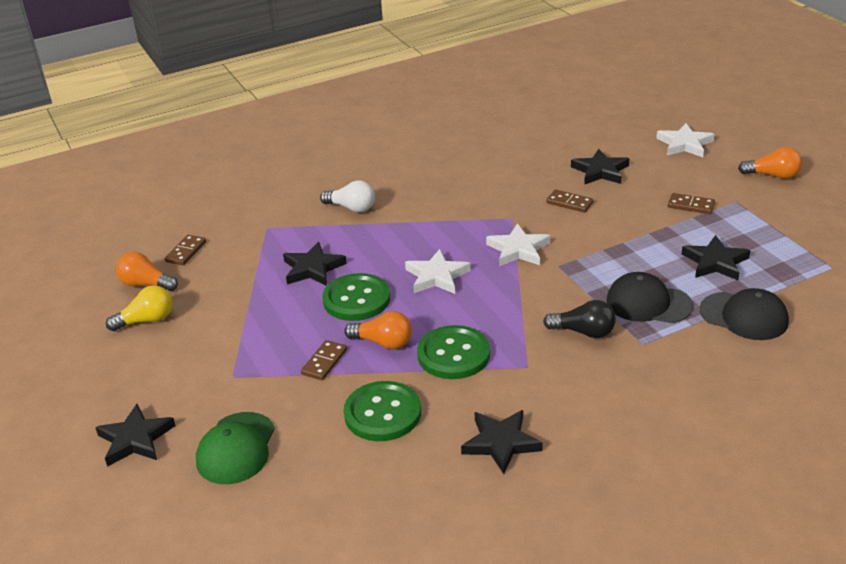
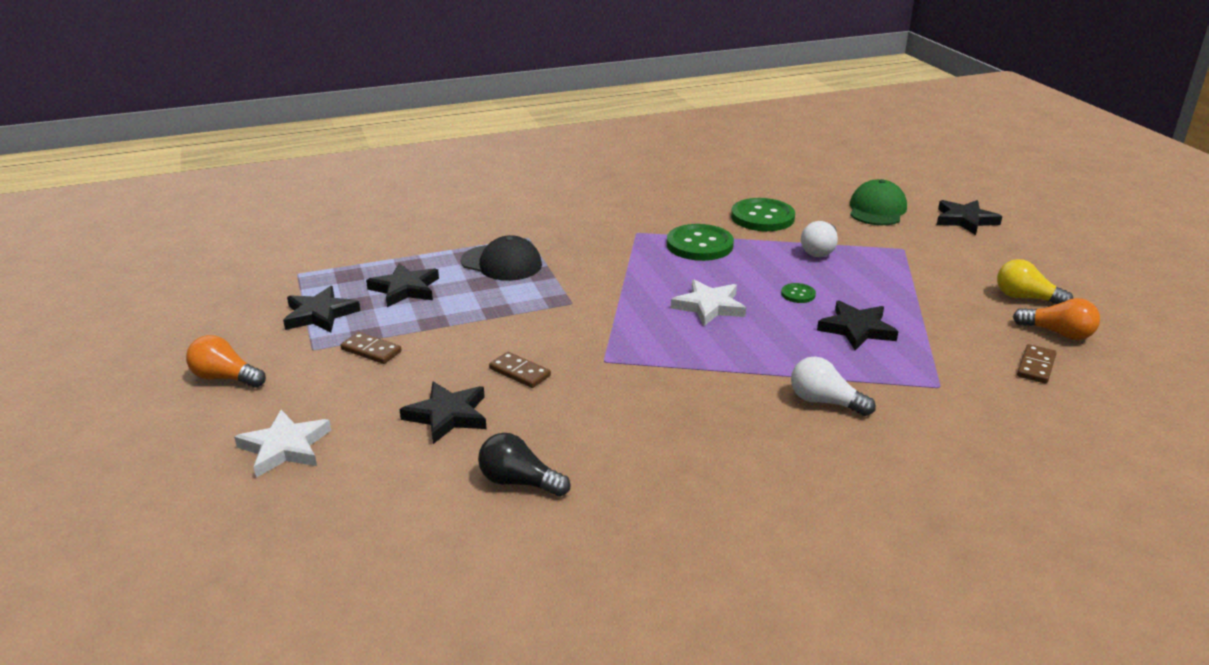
camera: 175 degrees left, 5 degrees down
yellow light bulb [106,285,173,331] -> yellow light bulb turned 45 degrees clockwise [997,259,1073,304]
brown domino [301,340,347,380] -> white light bulb [801,221,838,257]
green button [322,273,390,321] -> green button [781,283,816,303], size x0.46
orange light bulb [344,311,412,349] -> none
black star [461,410,543,474] -> black star moved to [283,286,360,333]
white star [486,223,550,266] -> none
black light bulb [543,300,616,338] -> black light bulb moved to [478,433,571,497]
black cap [699,288,789,340] -> none

